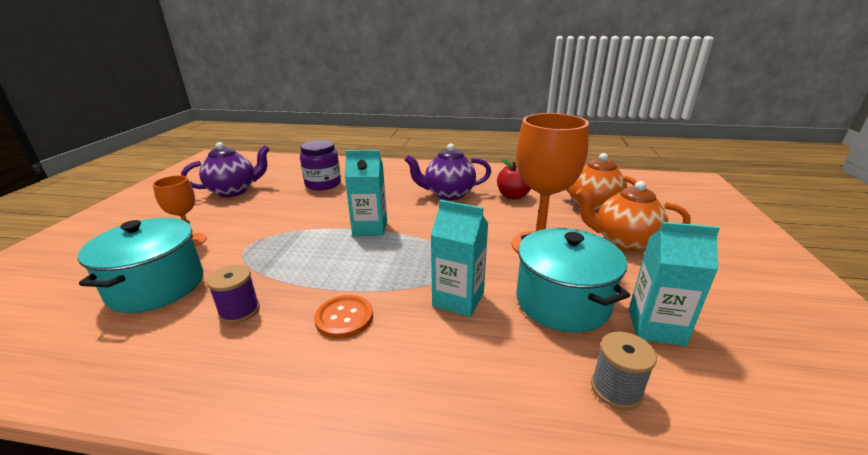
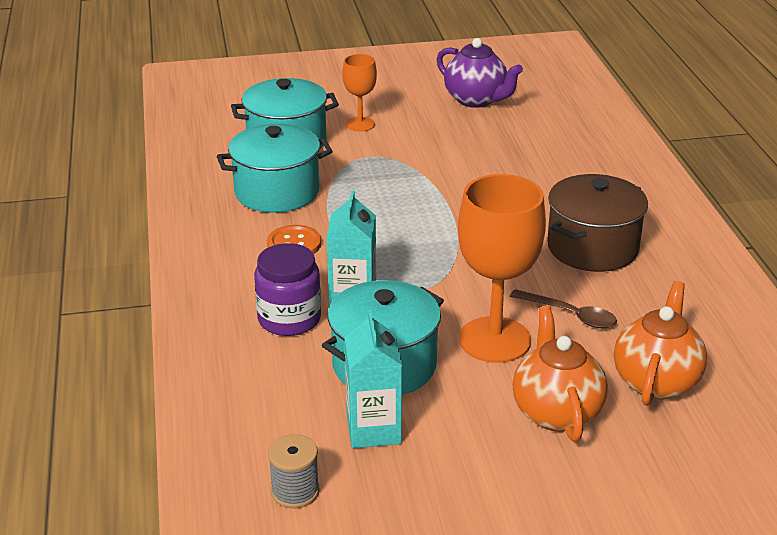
camera: 70 degrees right, 5 degrees up
purple spool [207,265,260,324] -> turquoise pot [217,124,333,213]
purple jar [300,140,341,191] -> purple jar moved to [254,243,321,336]
turquoise carton [345,150,387,236] -> none
purple teapot [405,144,491,200] -> brown pot [547,174,648,272]
red apple [497,159,531,200] -> none
grey spool [591,332,657,410] -> grey spool moved to [268,434,320,508]
none -> brown spoon [510,289,617,328]

